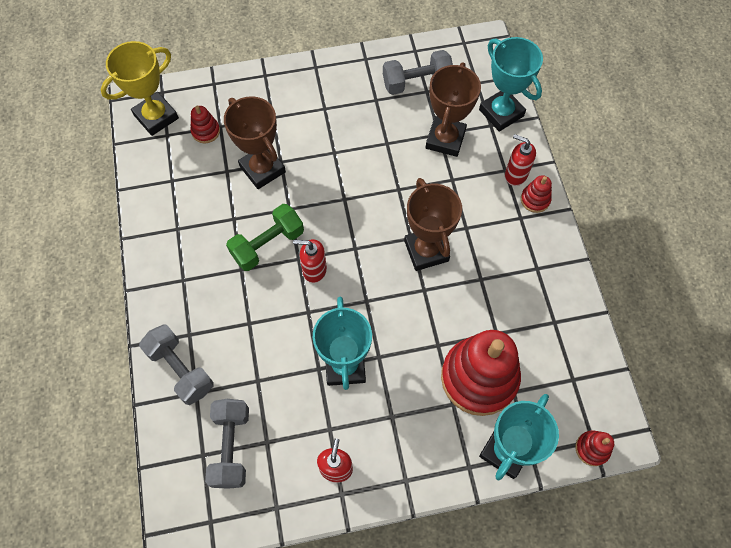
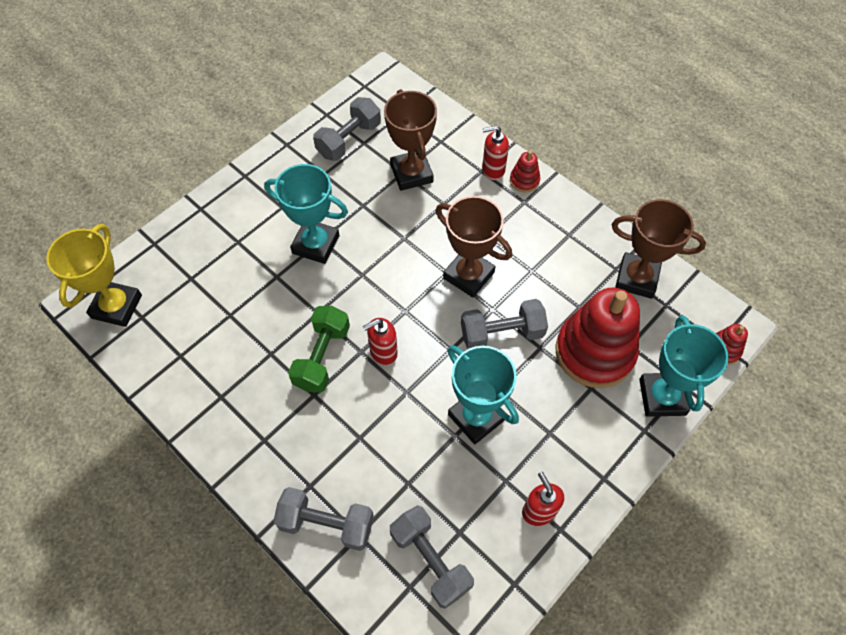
camera: 35 degrees left, 5 degrees down
red stacking toy [191,105,220,143] -> none
brown trophy [224,96,286,189] -> brown trophy moved to [612,199,706,299]
turquoise trophy [479,37,543,132] -> turquoise trophy moved to [264,164,348,264]
none -> grey dumbbell [461,299,548,349]

